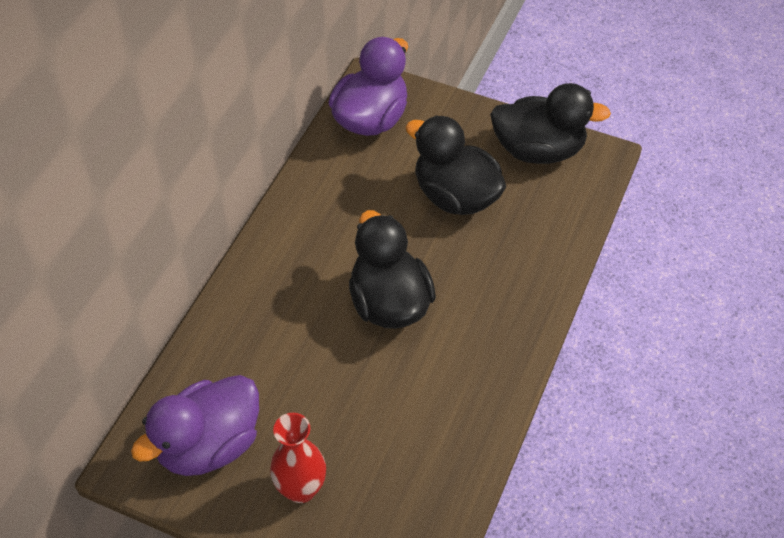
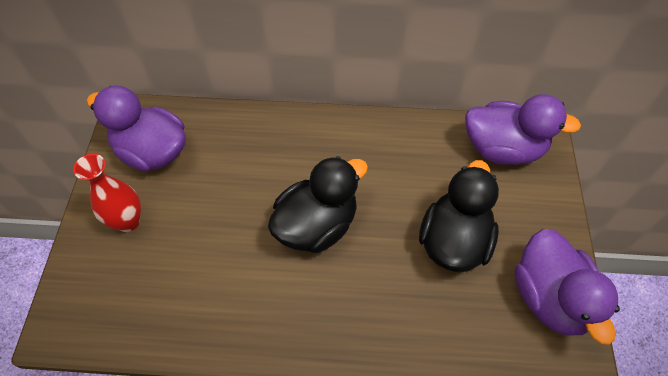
camera: 70 degrees right, 5 degrees up
black duck [490,83,611,164] -> purple duck [514,229,620,345]

